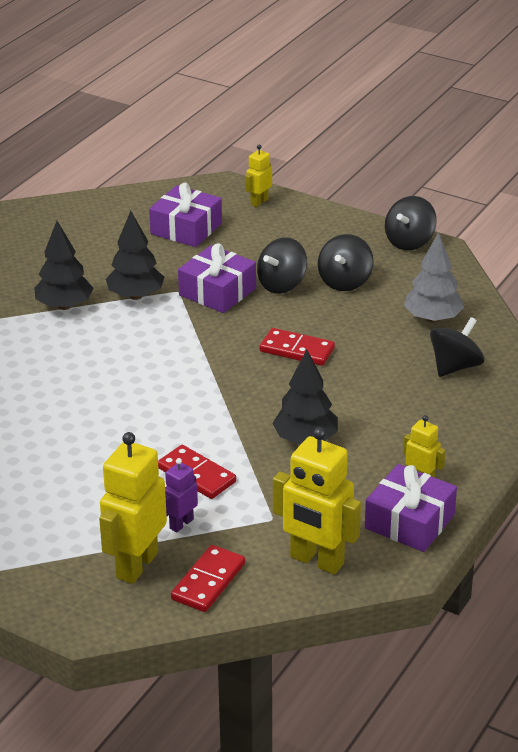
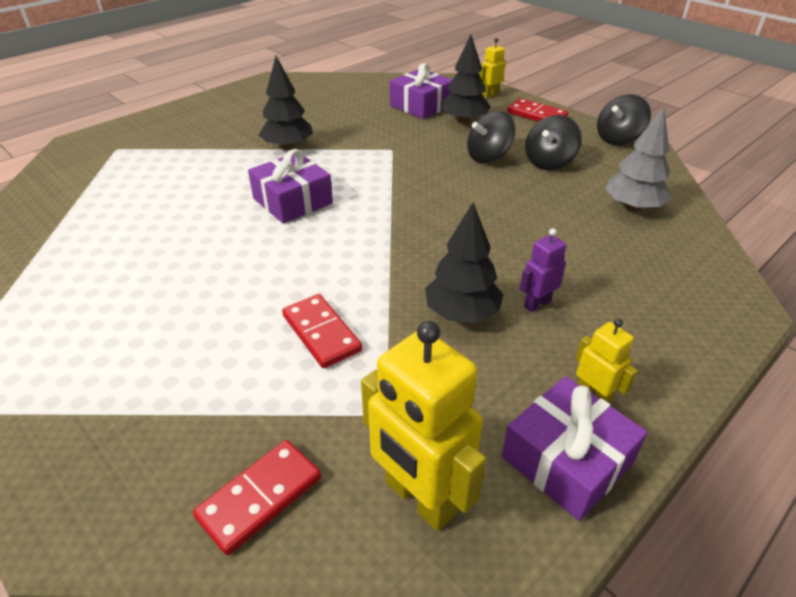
camera: 15 degrees right, 5 degrees up
yellow robot [99,432,167,584] -> none
black tree [106,211,164,300] -> black tree moved to [441,35,491,124]
purple robot [165,458,198,532] -> purple robot moved to [520,228,566,312]
purple gift [178,243,256,313] -> purple gift moved to [248,149,333,224]
red domino [260,328,335,366] -> red domino moved to [507,98,568,122]
black spinning top [430,317,484,377] -> none

